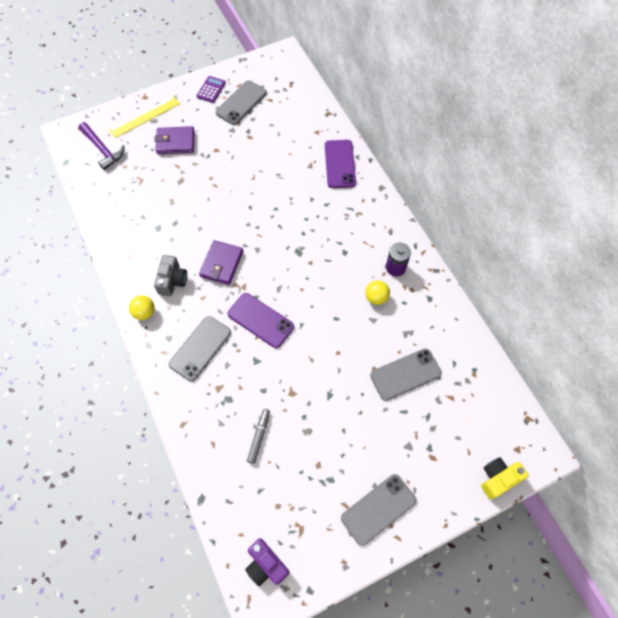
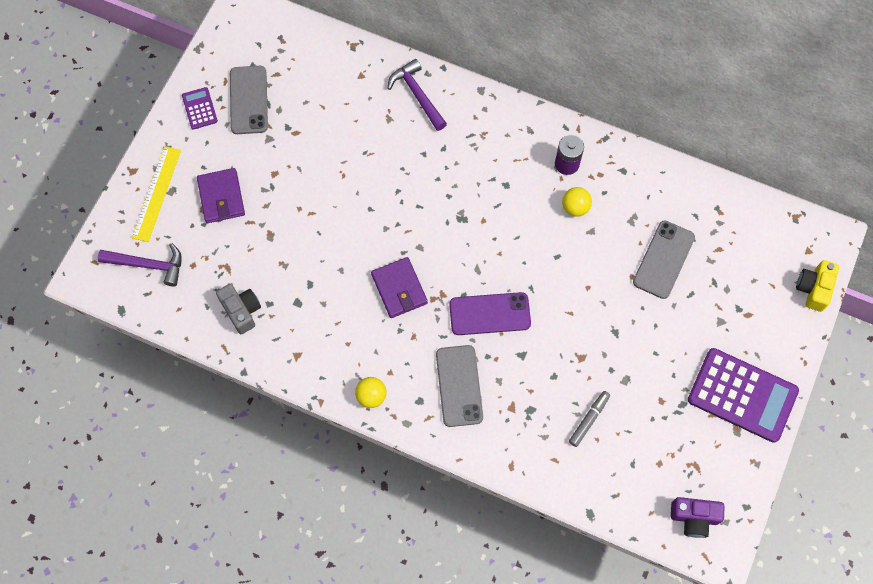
camera: 40 degrees left, 5 degrees up
purple wallet [154,126,195,154] -> purple wallet turned 60 degrees counterclockwise [197,168,245,223]
grey camera [154,255,187,296] -> grey camera moved to [216,284,261,334]
grey marker [247,409,270,464] -> grey marker turned 60 degrees clockwise [569,391,610,447]
purple phone [325,140,356,188] -> purple hammer [388,59,447,131]
grey phone [341,474,416,546] -> purple calculator [688,348,799,443]

